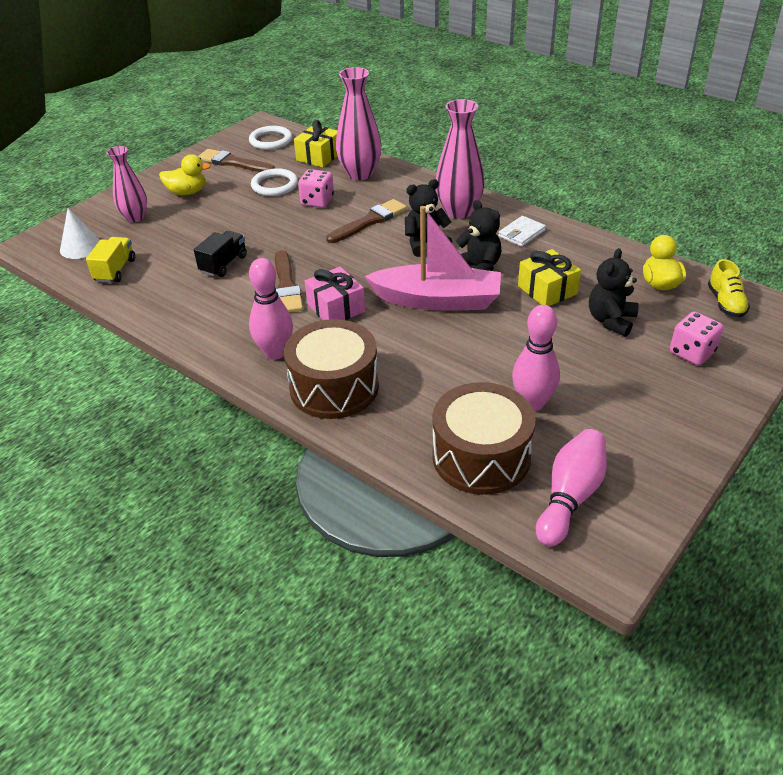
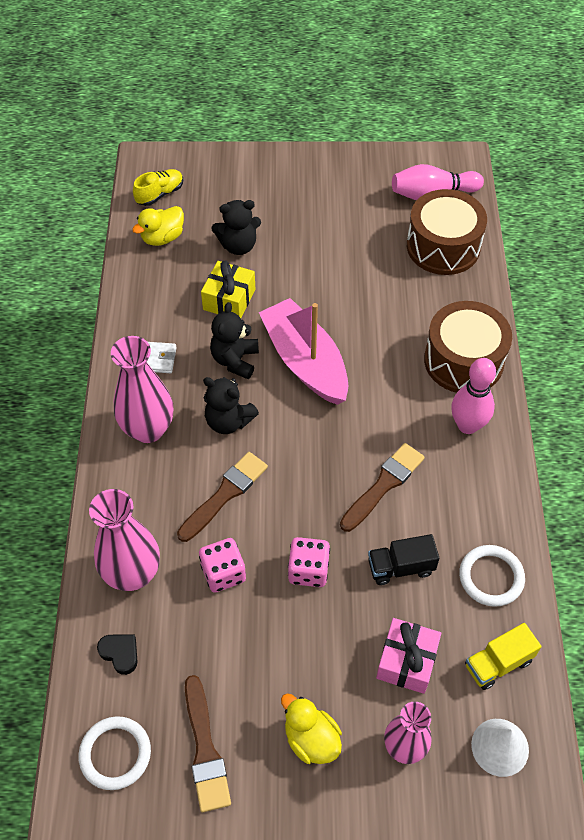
camera: 130 degrees left, 15 degrees up
white ring [251,168,298,196] -> white ring moved to [459,545,525,607]
yellow gift [294,120,337,168] -> black heart [97,634,138,675]
pink gift [305,267,365,320] -> pink gift moved to [376,618,441,694]
brown brush [327,199,407,243] -> brown brush turned 120 degrees clockwise [177,452,268,542]
pink bowling pin [512,305,560,411] -> none
pink dice [670,311,724,366] -> pink dice moved to [288,537,330,587]

